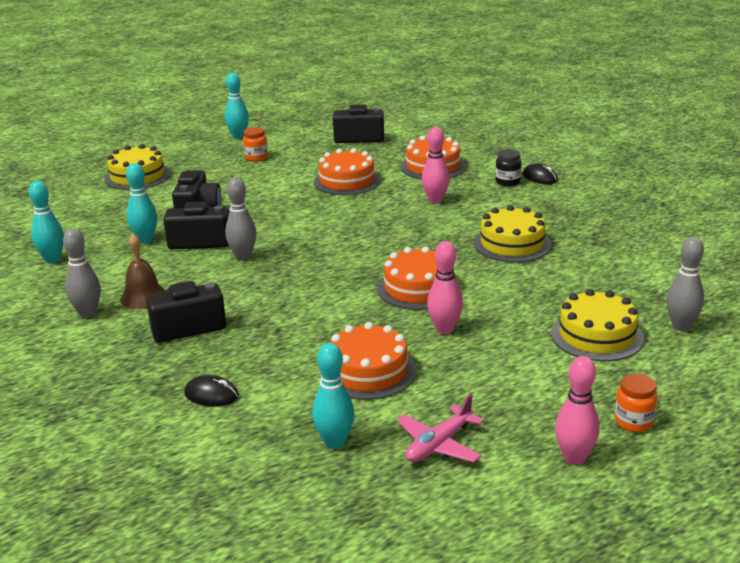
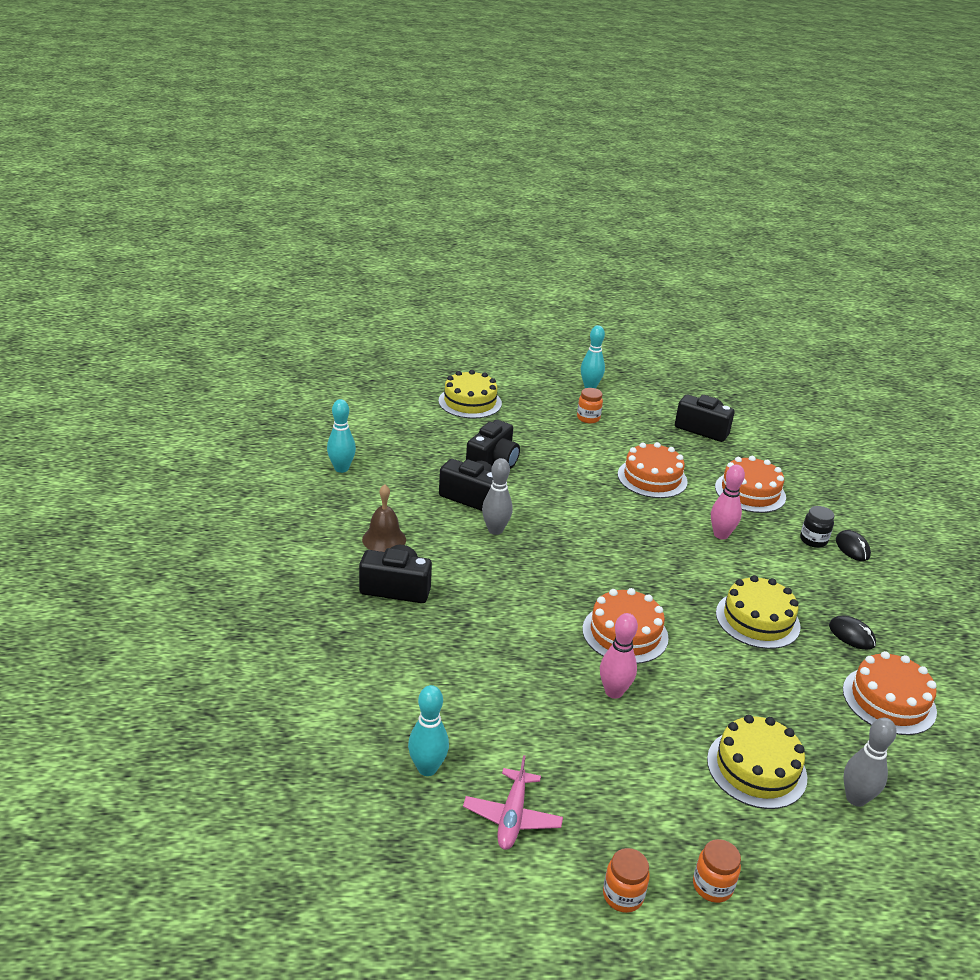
camera: 25 degrees right, 5 degrees up
grey bowling pin [63,229,101,318] -> none
turquoise bowling pin [126,163,157,243] -> none
black mouse [184,375,239,406] -> black mouse moved to [829,615,876,650]
orange cake [330,322,416,400] -> orange cake moved to [843,651,937,735]
pink plane [397,394,484,463] -> pink plane turned 60 degrees counterclockwise [463,755,563,850]
pink bowling pin [555,356,600,465] -> orange jar [603,848,650,913]

